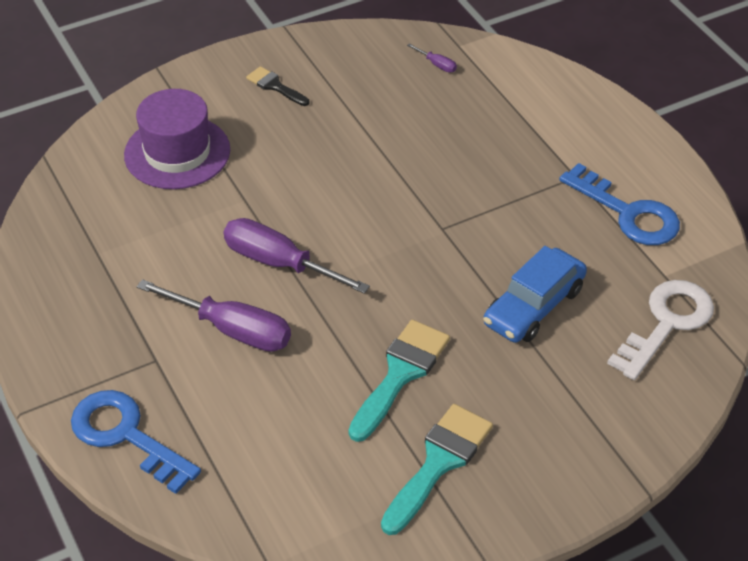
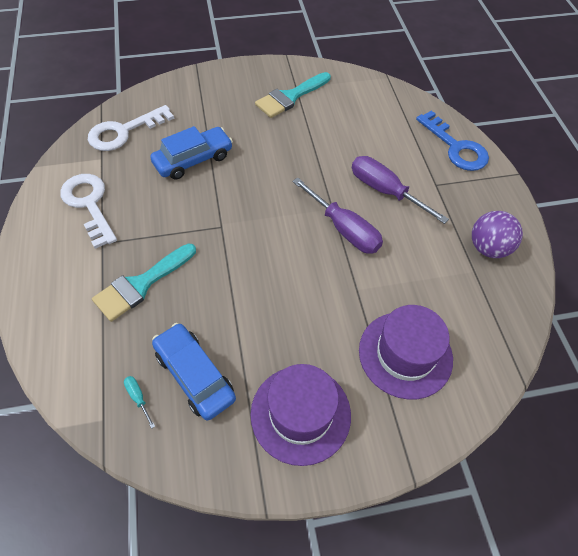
camera: 165 degrees left, 10 degrees up
black brush [246,66,309,106] -> purple hat [251,364,351,466]
turquoise brush [349,320,450,442] -> turquoise brush moved to [92,243,196,322]
purple screwdriver [407,43,457,73] -> turquoise screwdriver [124,376,155,429]
blue key [559,163,680,245] -> white key [60,174,117,249]
none -> blue car [152,323,236,420]
none -> purple ball [472,211,523,258]

